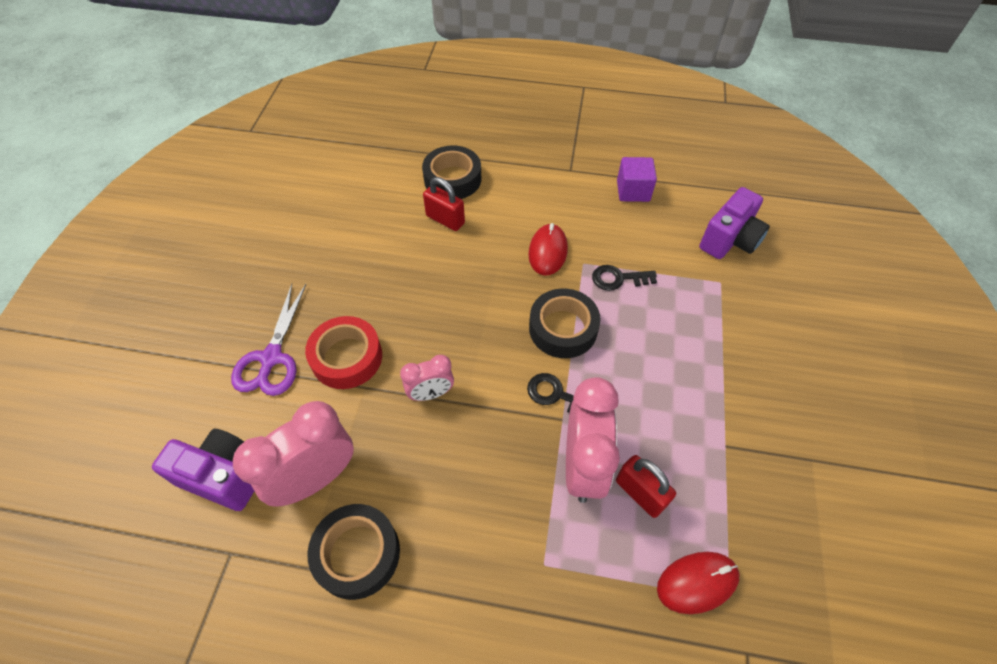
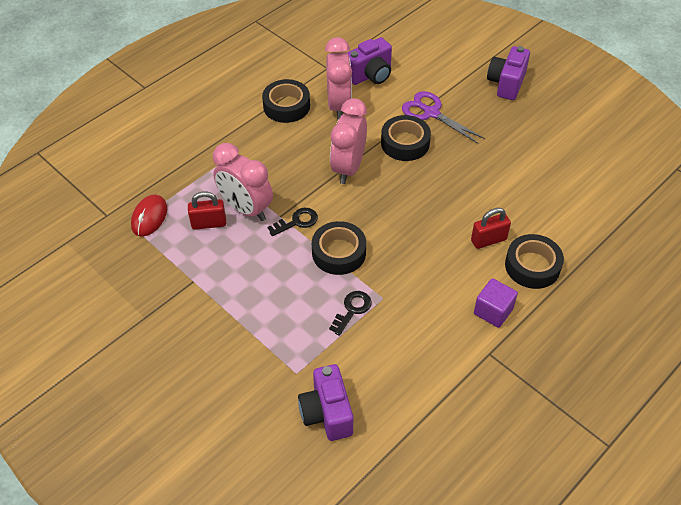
camera: 125 degrees right, 5 degrees down
red tape [305,316,382,389] -> black tape [381,115,431,161]
pink clock [400,355,454,401] -> pink clock [330,98,367,184], size x1.79
red mouse [528,223,568,275] -> none
purple cube [617,157,657,202] -> purple cube moved to [474,278,518,328]
none -> purple camera [487,46,530,100]

